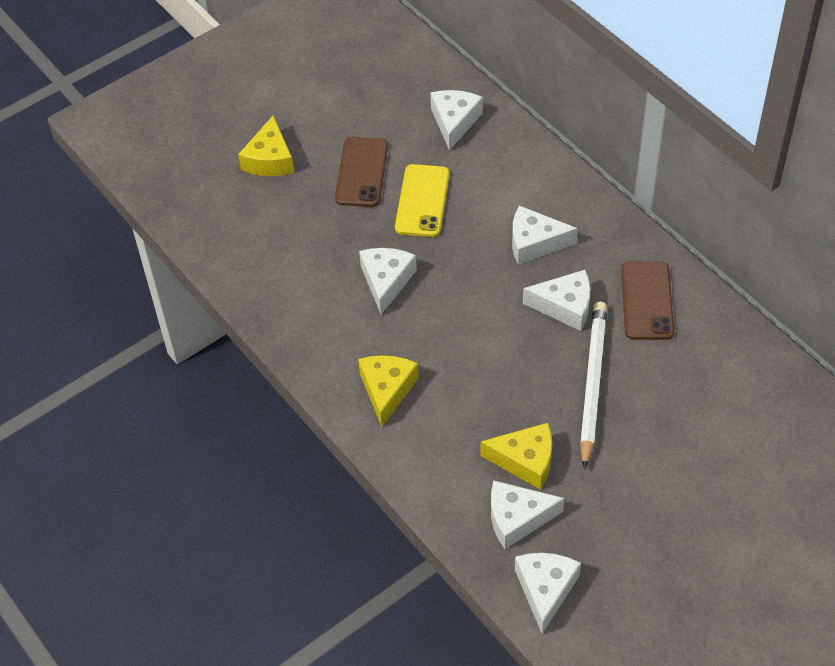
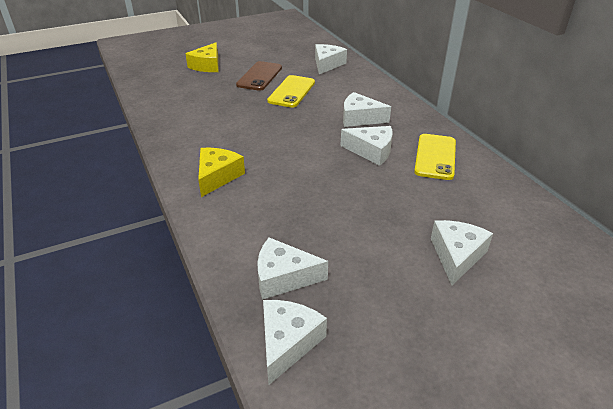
camera: 10 degrees right, 15 degrees down
white cheese [359,248,417,315] -> white cheese moved to [431,220,493,285]
yellow cheese [481,423,552,490] -> none
white pencil [580,302,607,470] -> none
brown phone [621,262,674,340] -> yellow phone [414,134,456,180]

